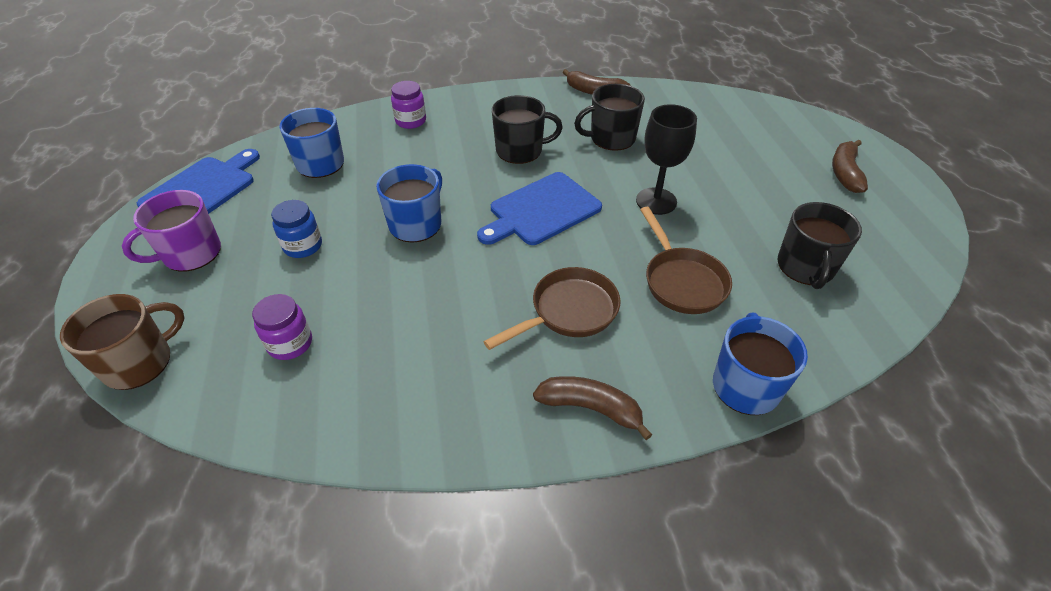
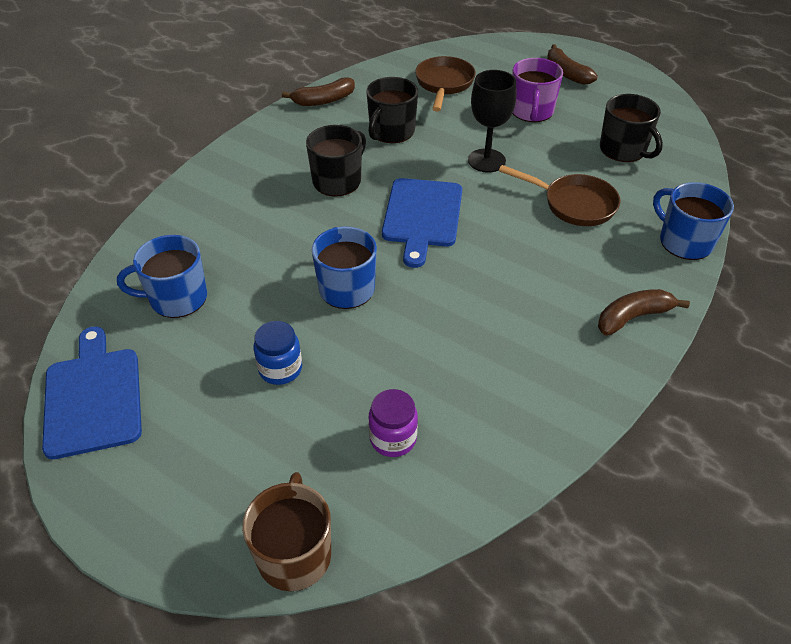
camera: 45 degrees left, 0 degrees up
purple mug [122,190,221,271] -> purple mug moved to [512,58,563,122]
purple jar [391,81,426,129] -> none
brown pan [483,267,621,350] -> brown pan moved to [415,56,476,111]

